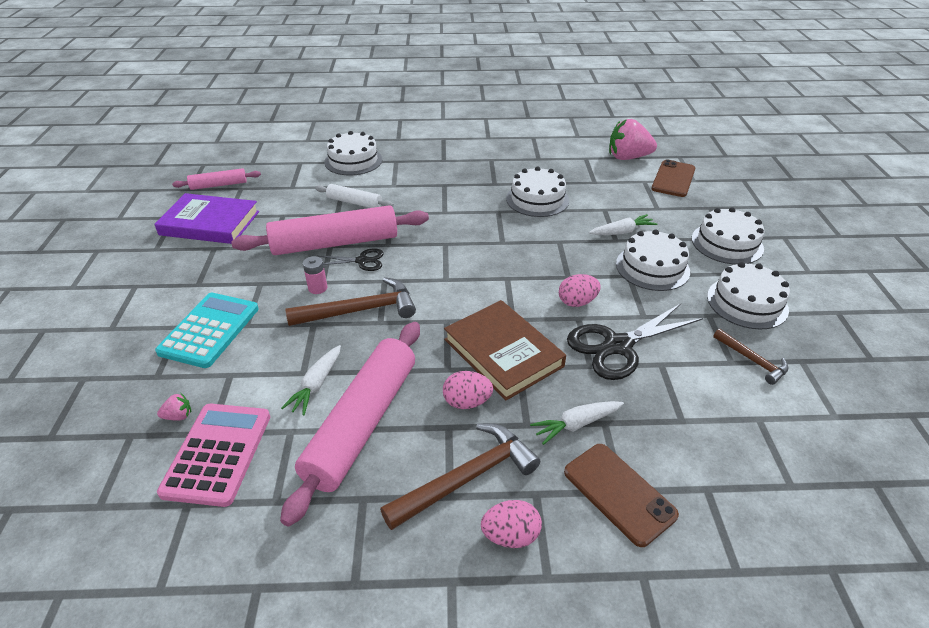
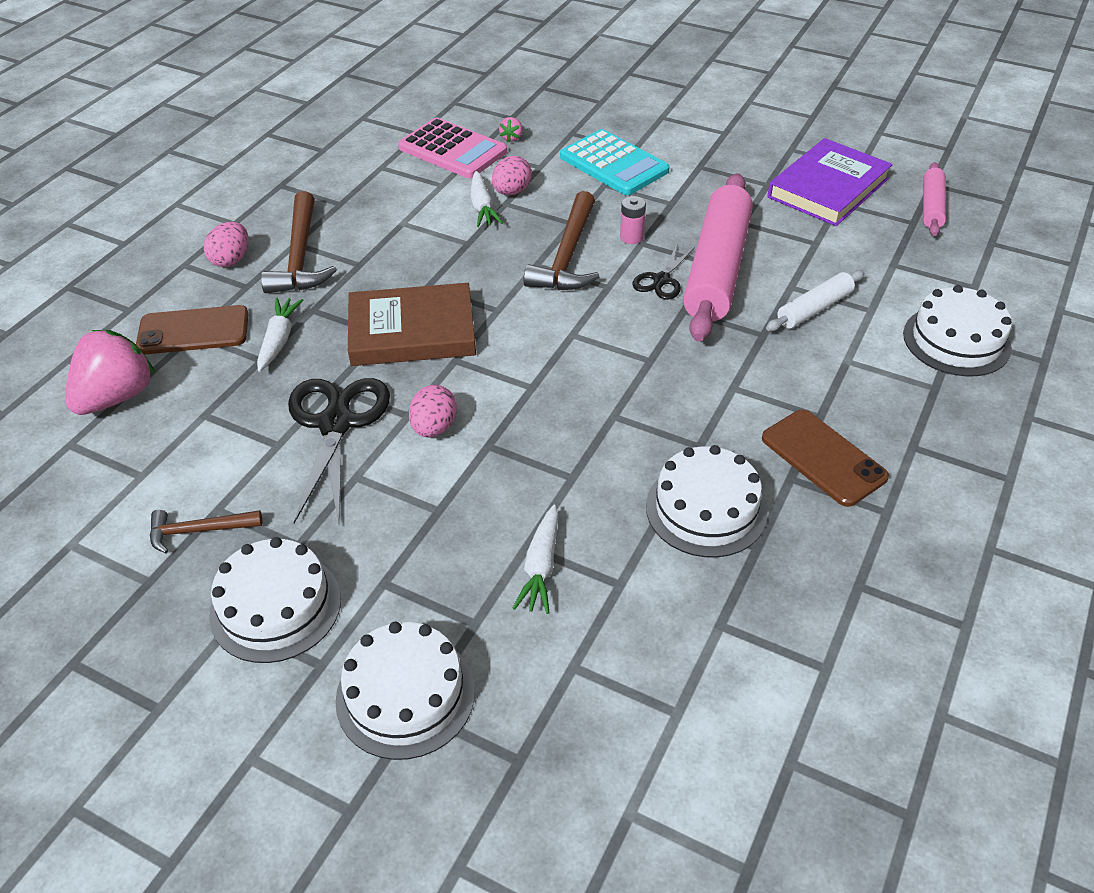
camera: 120 degrees right, 5 degrees up
pink rolling pin [280,322,420,527] -> none
white carrot [281,345,341,415] -> white carrot turned 150 degrees counterclockwise [471,171,503,227]
pink egg [443,371,493,409] -> pink egg moved to [492,156,532,195]
pink strawberry [609,119,657,160] -> pink strawberry moved to [65,330,155,415]
white cake [616,230,690,291] -> none
brown phone [651,160,695,197] -> brown phone moved to [762,410,889,507]

